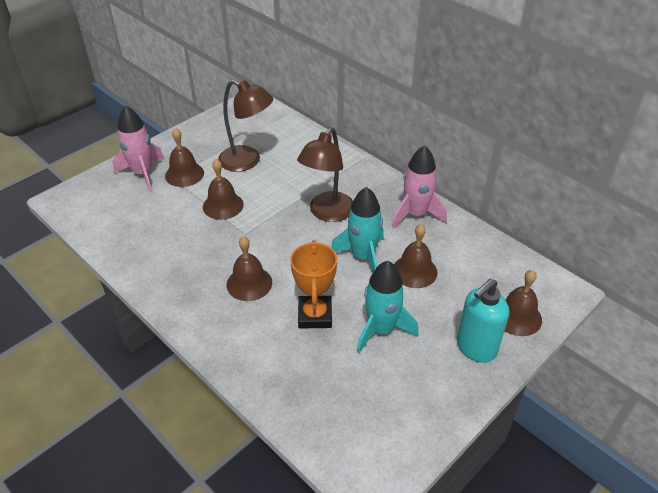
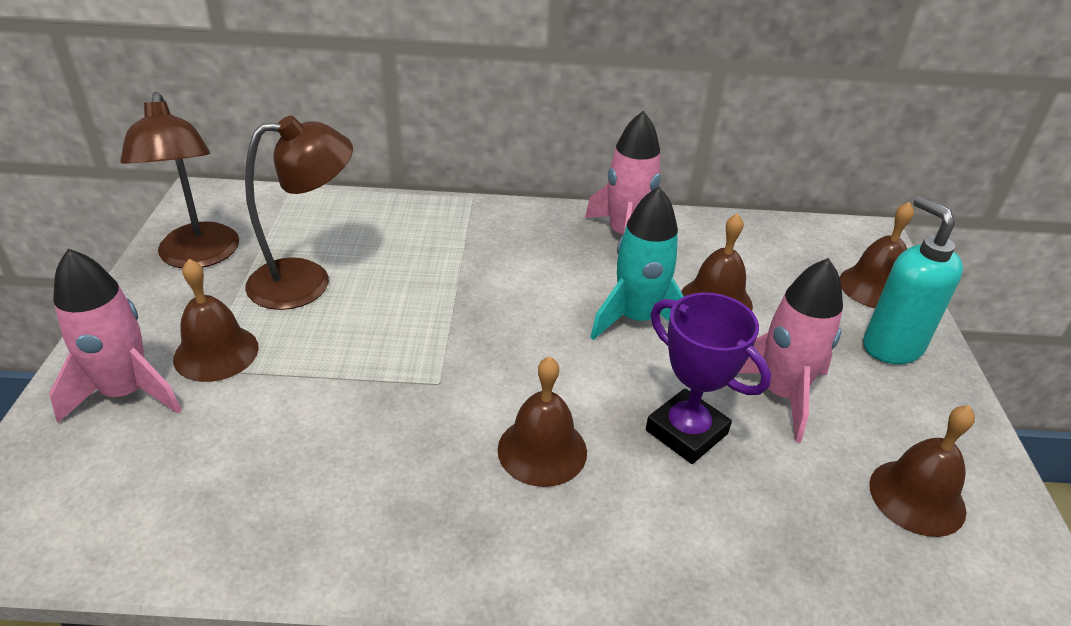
camera: 45 degrees left, 5 degrees down
brown bell [203,159,244,220] -> brown bell moved to [869,405,975,537]
orange trophy [290,240,337,328] -> purple trophy [646,292,771,464]
brown lamp [297,127,353,222] -> brown lamp moved to [120,92,239,268]
turquoise rocket [357,261,419,353] -> pink rocket [739,258,843,442]
turquoise soap dispenser [457,279,509,363] -> turquoise soap dispenser turned 150 degrees clockwise [863,196,963,364]

